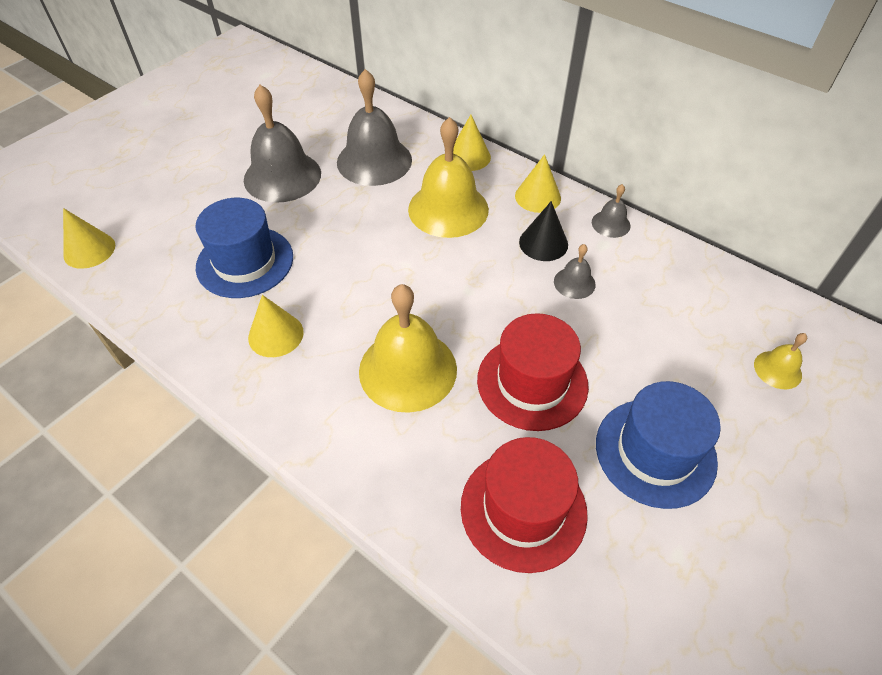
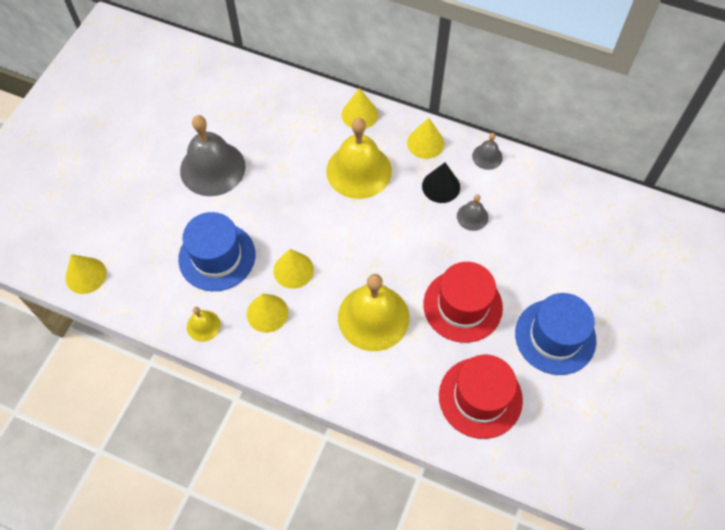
camera: 15 degrees left, 10 degrees up
grey bell [337,69,412,186] -> none
yellow bell [754,333,807,389] -> yellow bell moved to [187,307,221,342]
none -> yellow cone [273,249,314,289]

